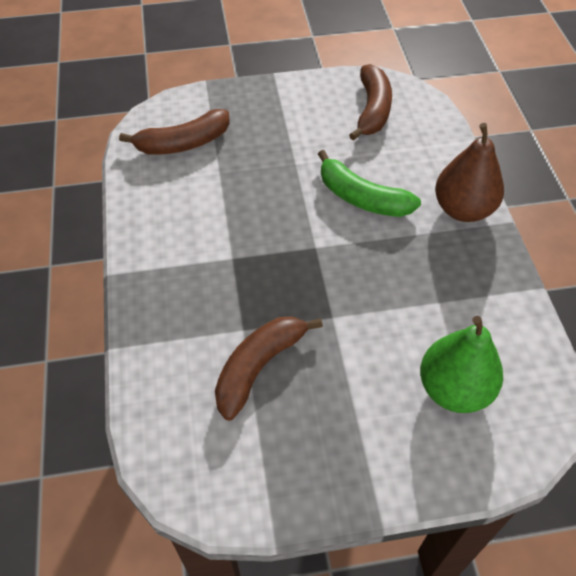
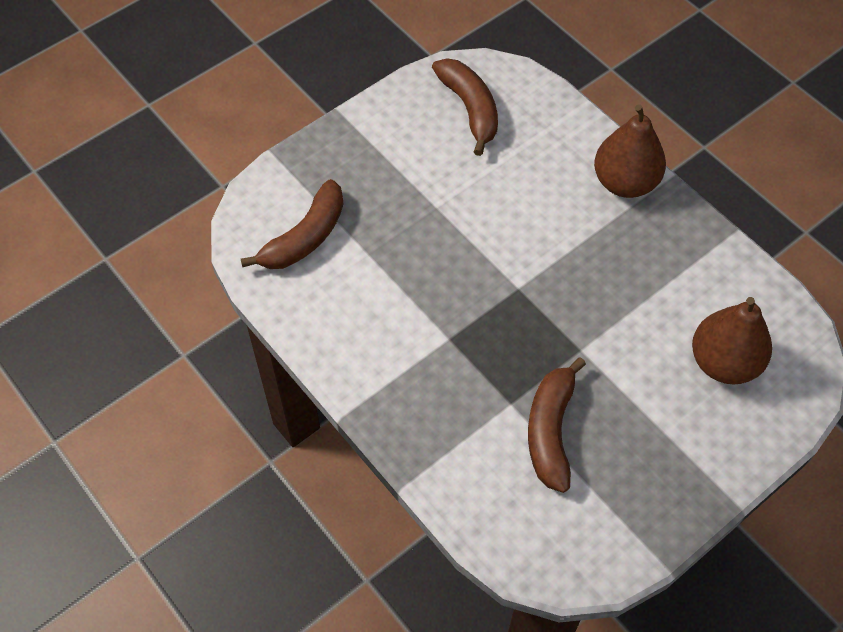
camera: 30 degrees left, 5 degrees up
green banana [318,150,421,217] -> none
green pear [420,316,503,413] -> brown pear [692,297,772,385]

